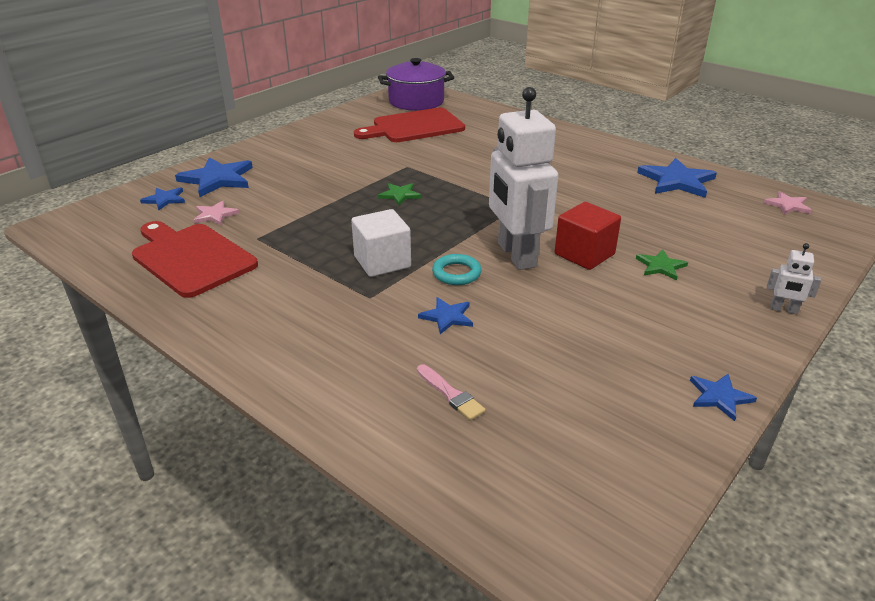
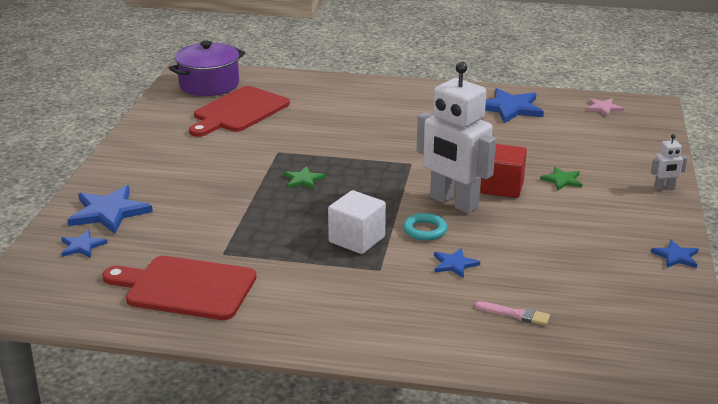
camera: 30 degrees left, 5 degrees down
pink star [193,200,239,225] -> none

